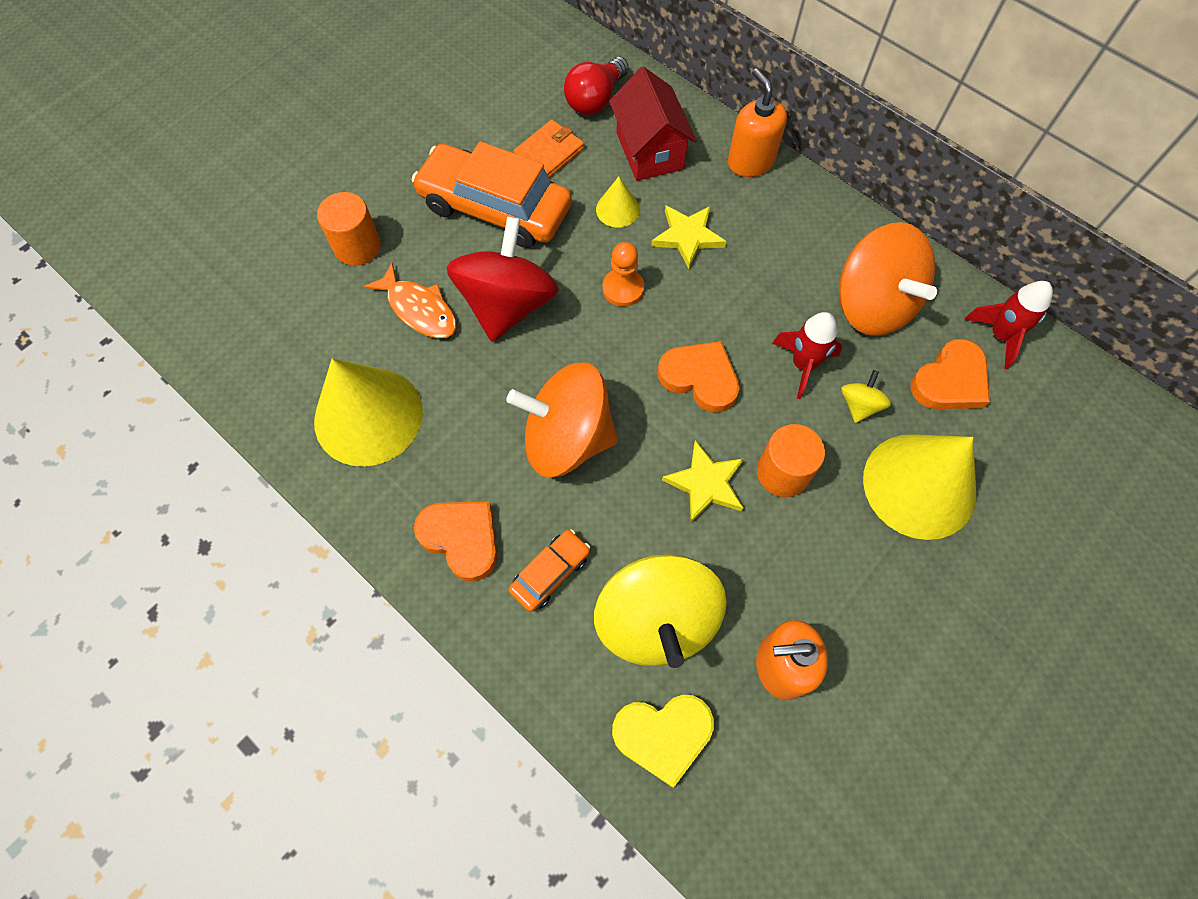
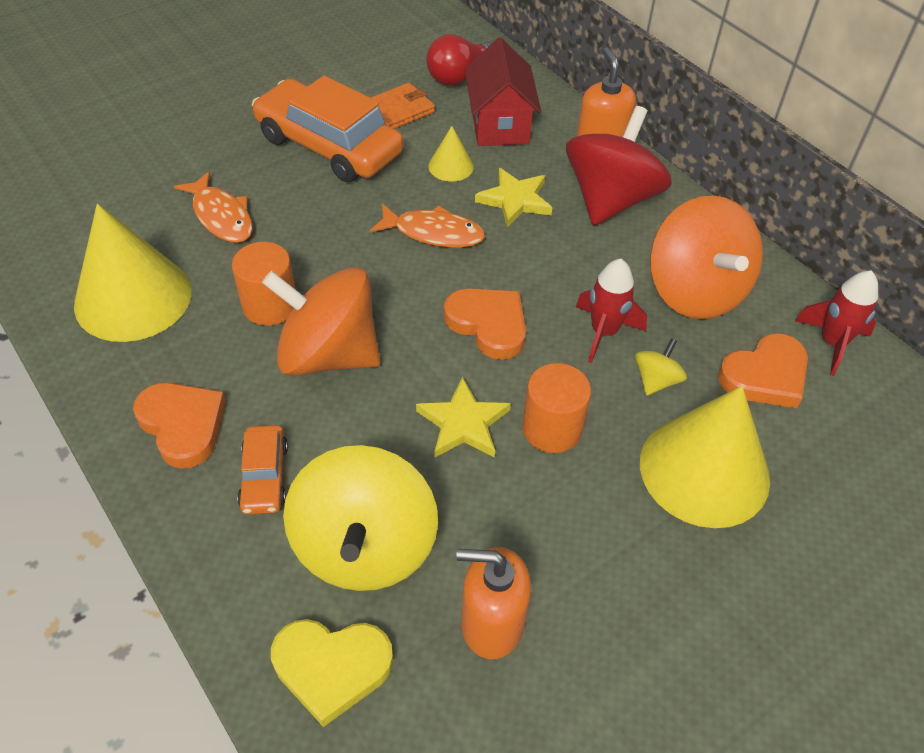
camera: 10 degrees right, 15 degrees down
orange cylinder [317,192,381,266] -> orange cylinder moved to [232,242,295,326]
red spinning top [447,216,559,342] -> red spinning top moved to [566,106,672,226]
orange car [508,529,590,612] -> orange car turned 120 degrees clockwise [237,425,288,515]
orange pawn [602,242,644,307] -> orange fish [370,204,485,248]

